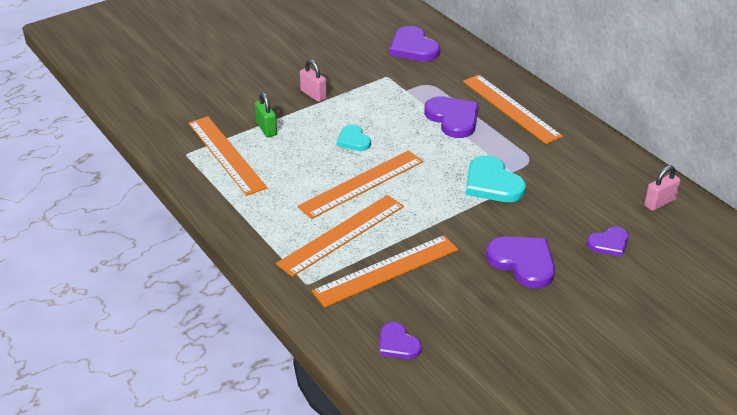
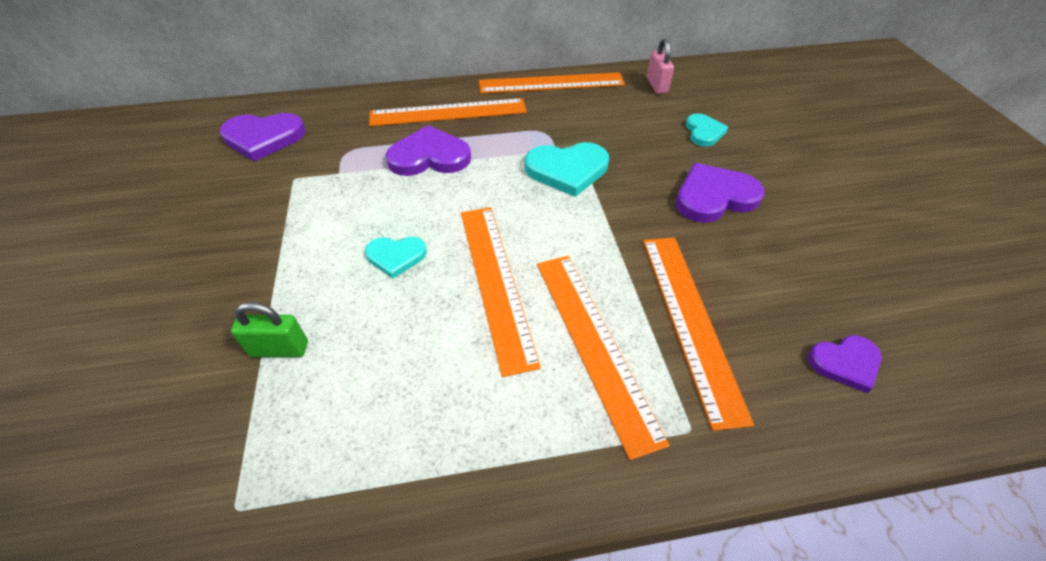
camera: 65 degrees left, 10 degrees up
orange ruler [188,116,267,196] -> orange ruler moved to [479,72,625,94]
pink padlock [300,59,327,102] -> none
purple heart [587,227,629,257] -> turquoise heart [686,113,728,147]

